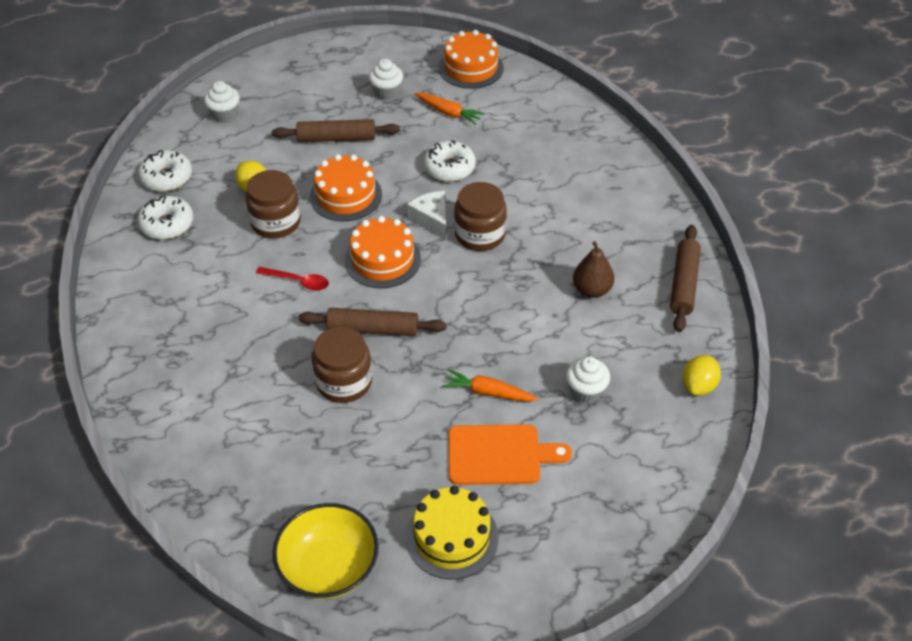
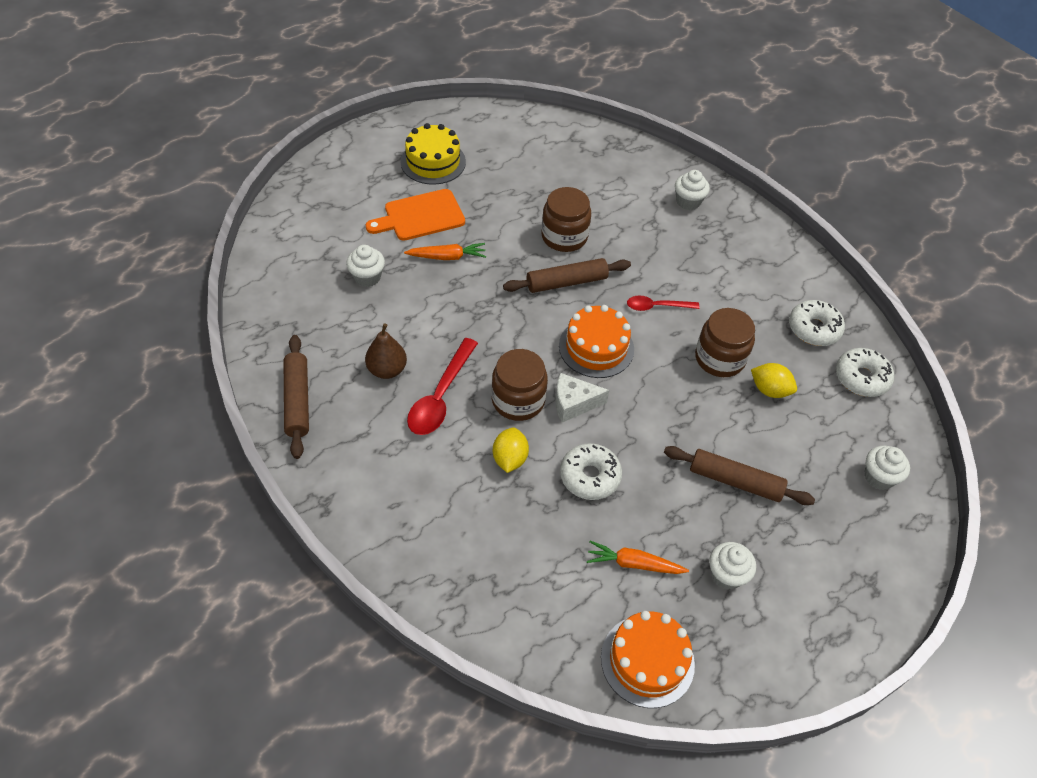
camera: 155 degrees right, 5 degrees up
brown rolling pin [272,119,400,142] -> brown rolling pin turned 45 degrees clockwise [664,446,815,505]
yellow bowl [273,503,379,599] -> none
orange cake [310,154,382,221] -> none
white cheese [407,191,446,240] -> white cheese turned 135 degrees clockwise [555,373,610,423]
yellow lemon [683,355,721,396] -> yellow lemon moved to [493,427,529,473]
none -> red spoon [407,338,478,435]
none -> white cupcake [675,170,710,210]

